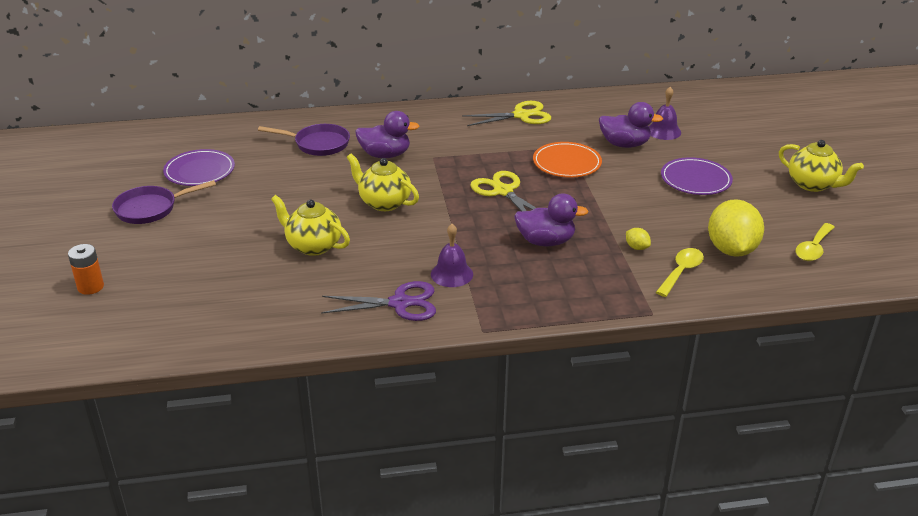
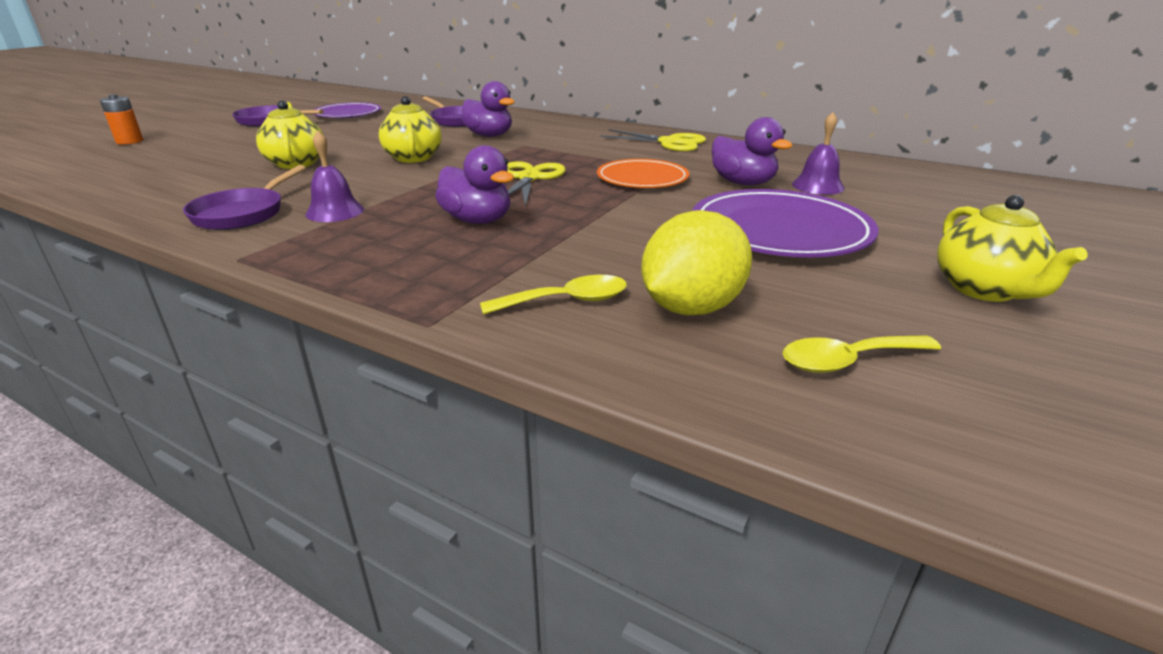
camera: 40 degrees right, 5 degrees down
purple scissors [321,281,436,321] -> purple pan [183,165,306,230]
yellow lemon [626,228,651,250] -> none
purple plate [661,157,733,195] -> purple plate [693,189,878,257], size x1.56

